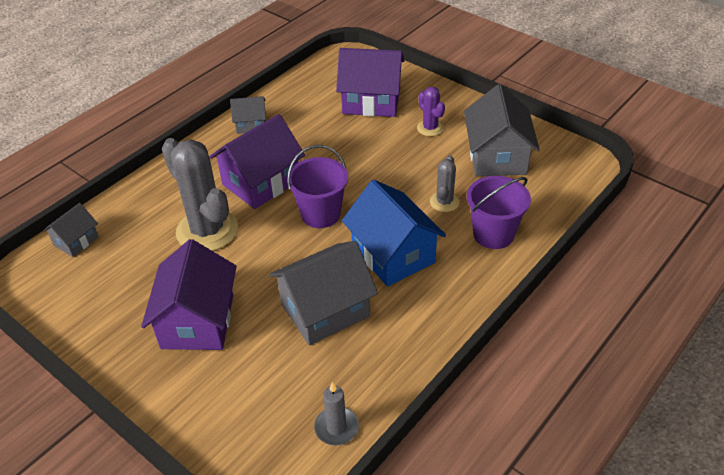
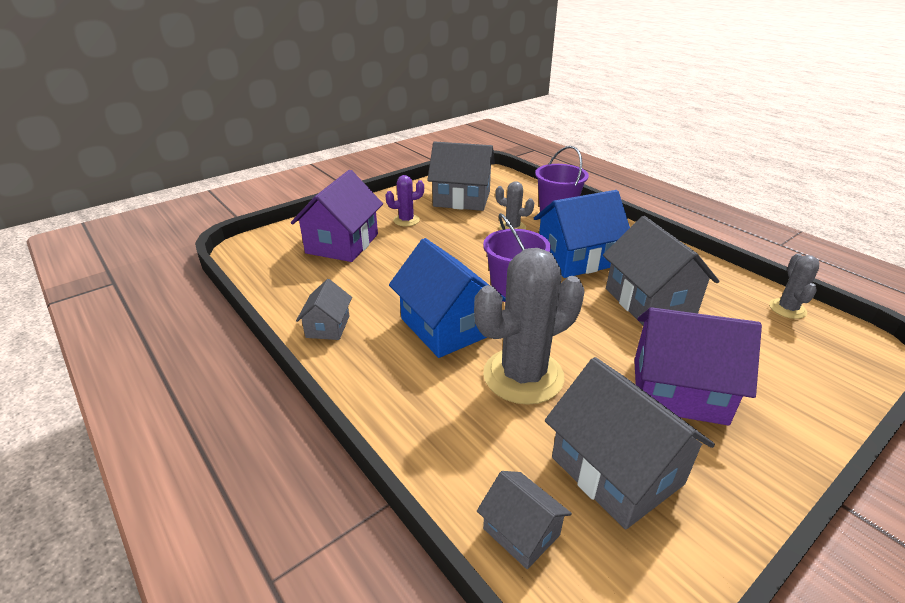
camera: 80 degrees left, 10 degrees down
purple house [209,114,305,209] -> blue house [389,238,506,358]
grey candle [314,382,359,446] -> grey cactus [769,254,819,319]
none -> grey house [545,357,715,529]

